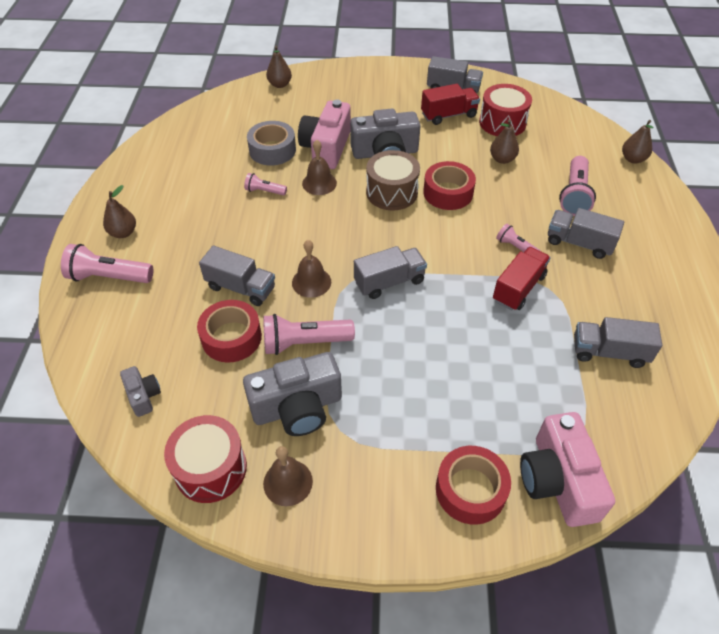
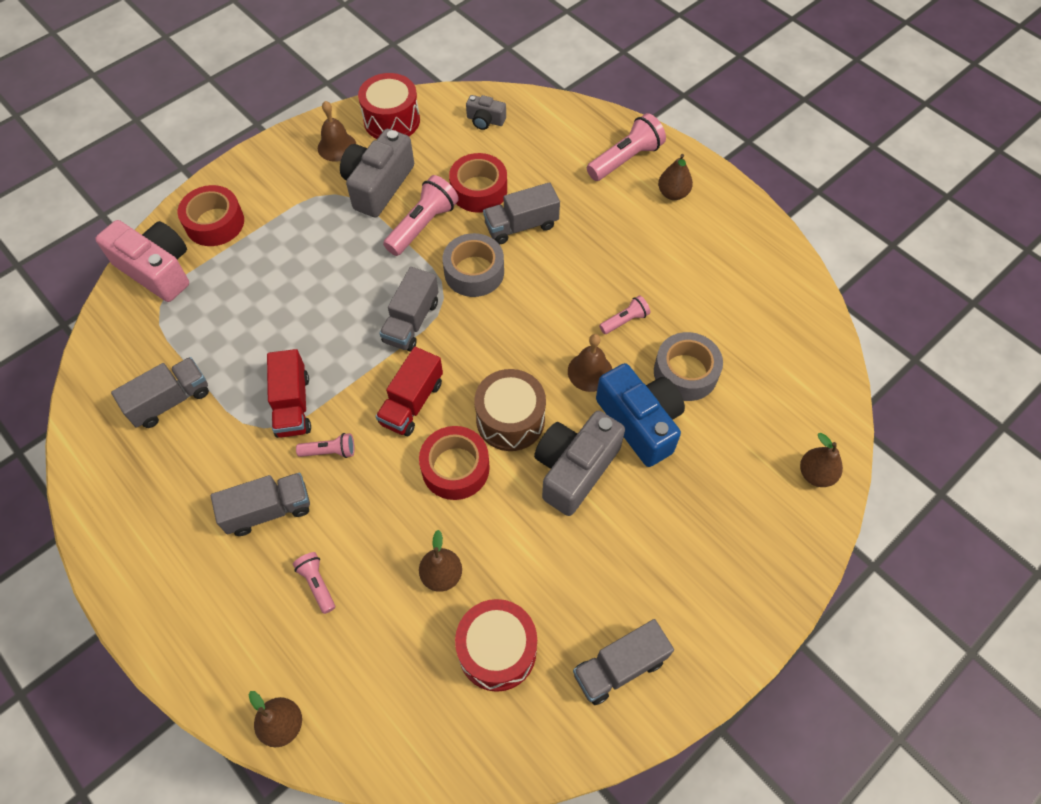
camera: 135 degrees right, 10 degrees up
brown bell [292,240,331,298] -> grey tape [442,233,504,297]
pink camera [298,100,351,169] -> blue camera [596,363,685,467]
red truck [421,84,480,125] -> red truck moved to [376,347,443,436]
pink flashlight [559,156,596,216] -> pink flashlight [293,552,335,614], size x0.55

